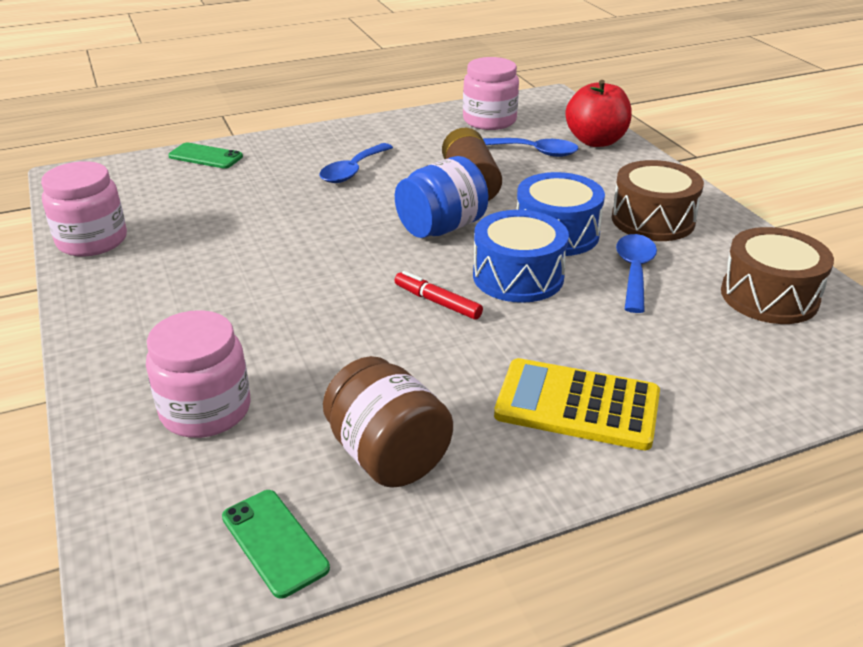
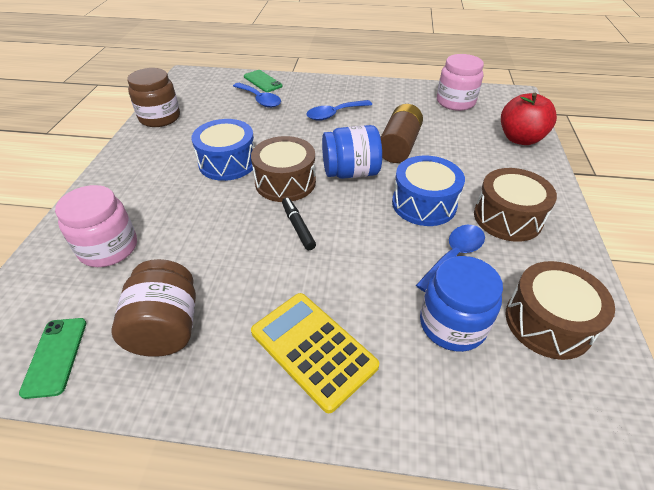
camera: 30 degrees right, 10 degrees up
pink jar [41,161,127,257] -> brown jar [127,68,180,127]
red marker [394,271,483,320] -> black marker [282,198,316,250]
blue drum [473,210,569,303] -> blue drum moved to [191,119,255,181]
blue spoon [483,138,579,157] -> blue spoon moved to [233,83,281,108]
none -> brown drum [251,136,316,202]
none -> blue jar [420,256,503,352]

